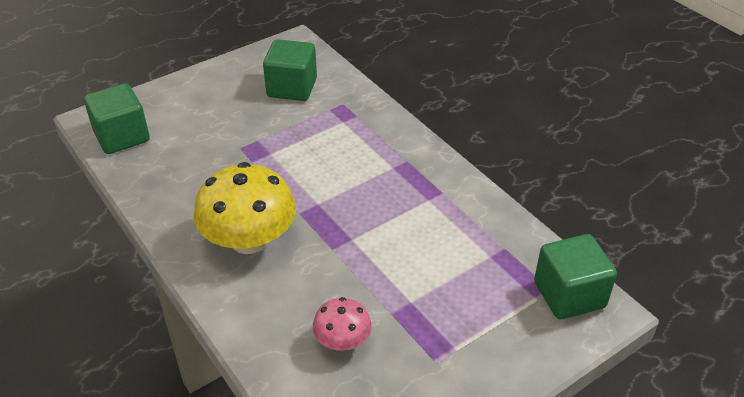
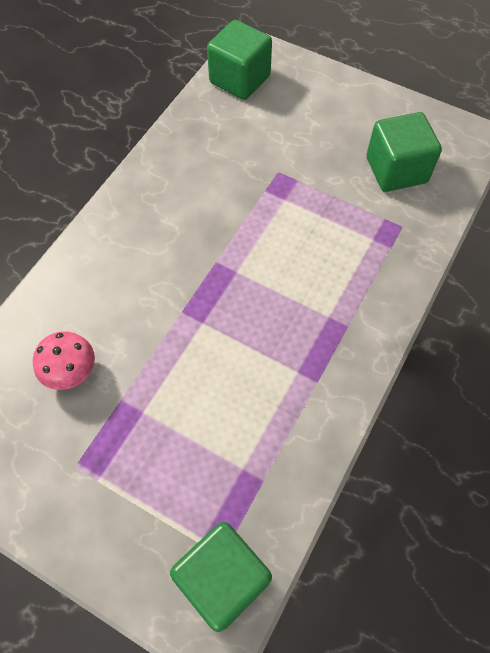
camera: 65 degrees right, 20 degrees up
yellow mushroom [194,162,296,254] -> none

